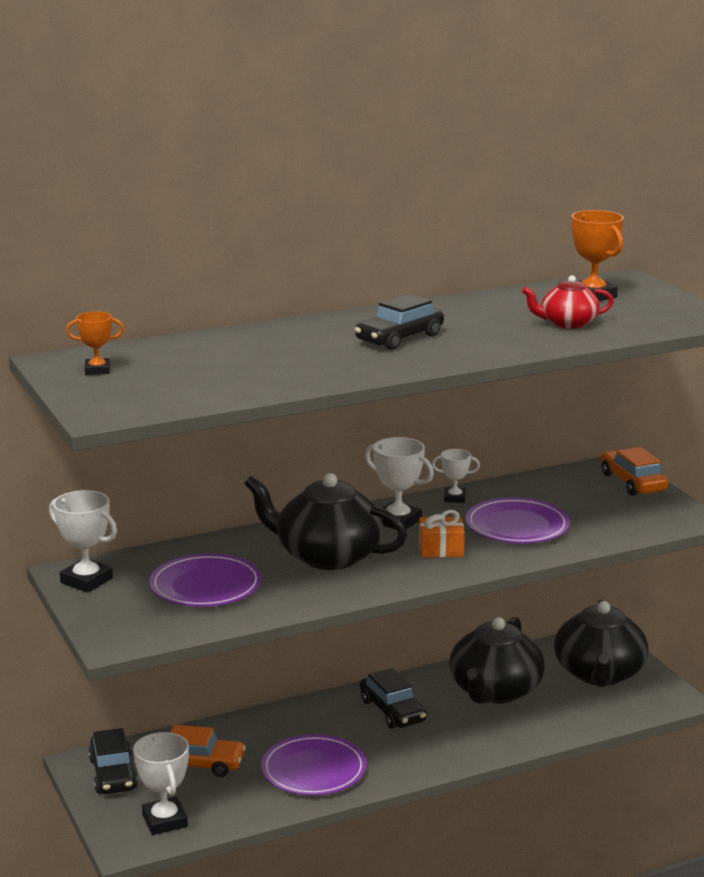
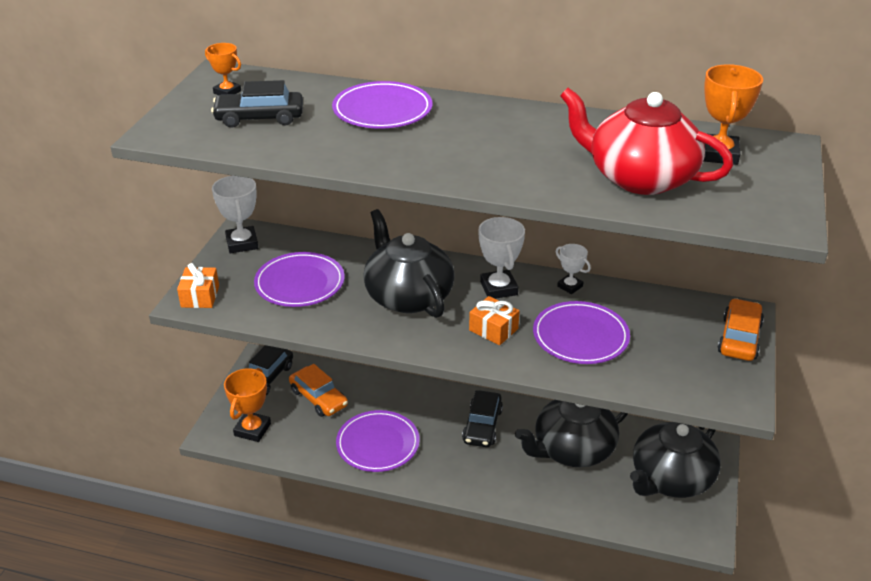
camera: 40 degrees right, 15 degrees up
white trophy [133,732,189,835] -> orange trophy [224,368,271,442]
black car [355,294,444,350] -> black car moved to [211,80,303,128]
red teapot [522,275,614,329] -> red teapot [560,88,733,195], size x1.84
none -> orange gift [177,263,219,308]
none -> purple plate [332,81,432,129]

